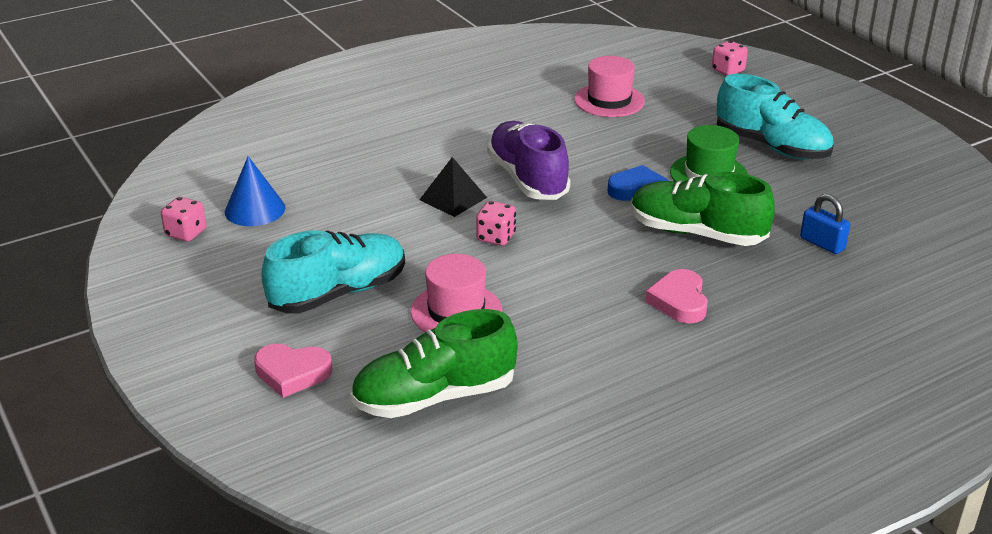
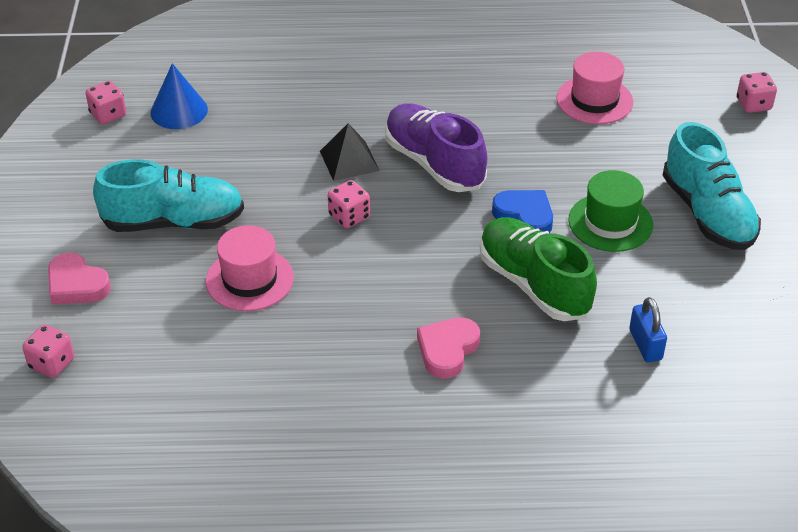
camera: 30 degrees right, 10 degrees up
green shoe [350,309,518,418] -> none
purple shoe [487,121,571,200] -> purple shoe turned 45 degrees counterclockwise [385,103,487,192]
none -> pink dice [22,325,74,378]

